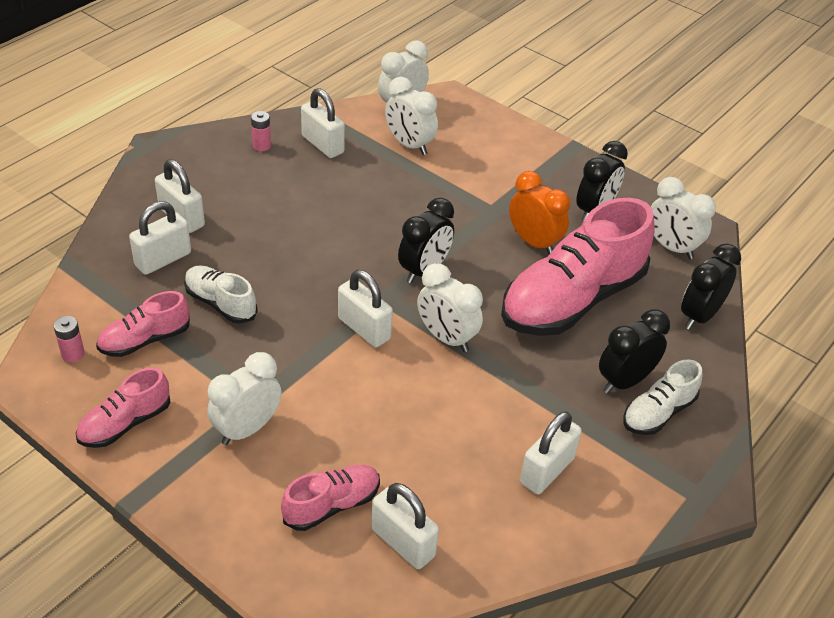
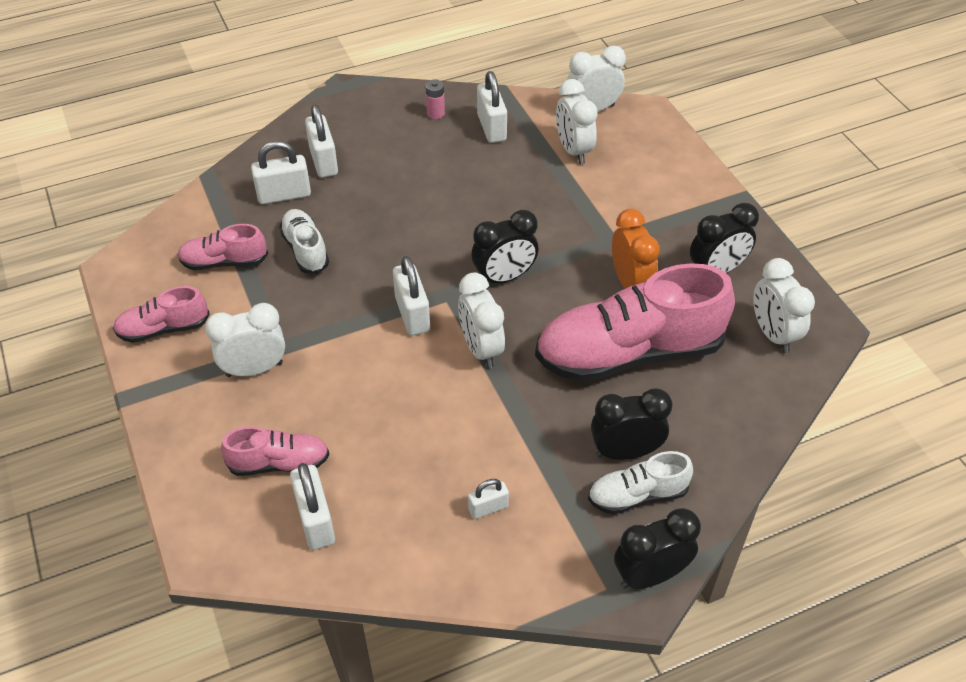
camera: 30 degrees right, 5 degrees up
pink battery [54,316,85,363] -> none
white padlock [520,411,582,494] -> white padlock [468,479,509,519], size x0.58
black clock [681,243,741,330] -> black clock moved to [614,508,701,589]

